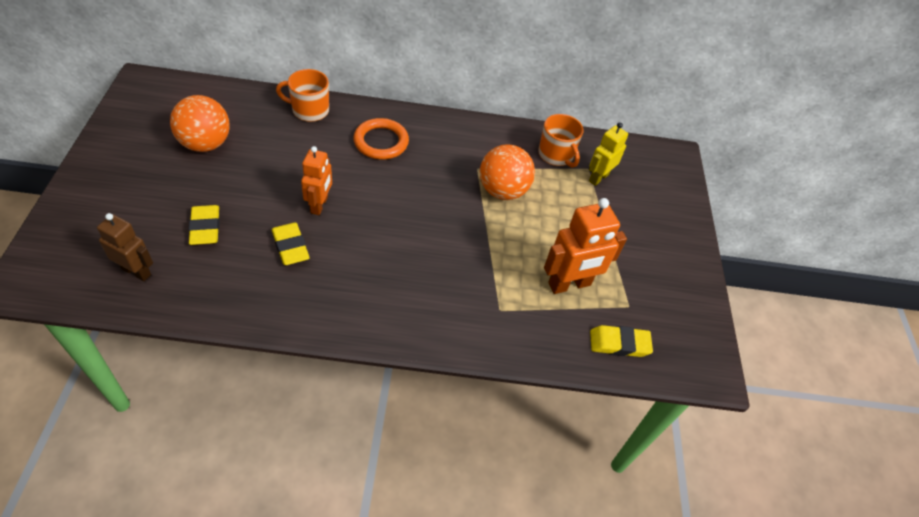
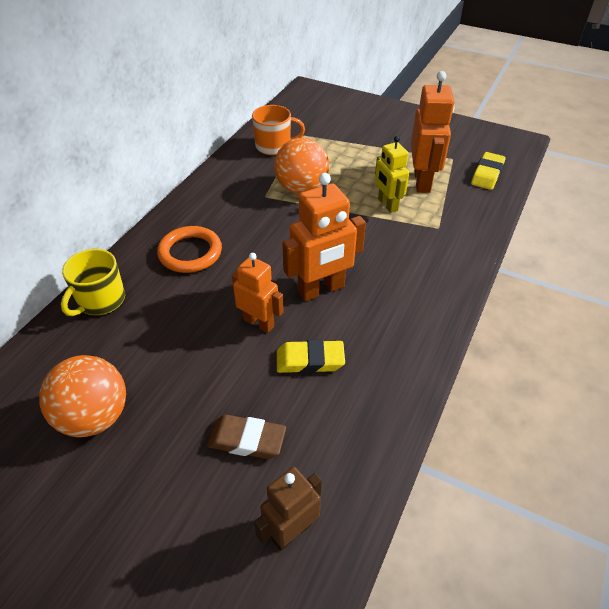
camera: 60 degrees left, 5 degrees down
yellow eraser [189,205,220,245] -> brown eraser [207,415,286,459]
orange mug [276,69,329,122] -> yellow mug [61,249,125,316]
yellow robot [589,122,628,186] -> yellow robot moved to [375,136,409,213]
none -> orange robot [282,173,366,301]

